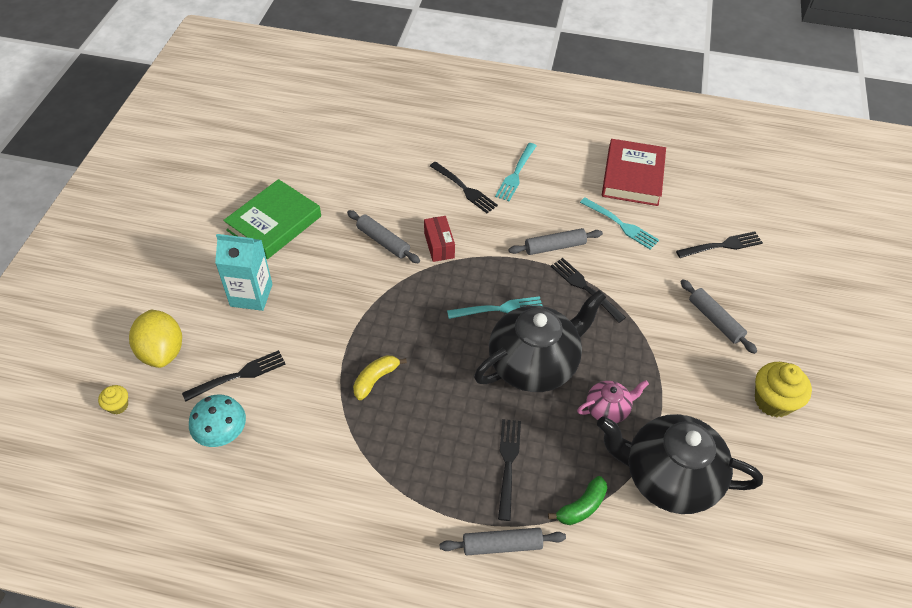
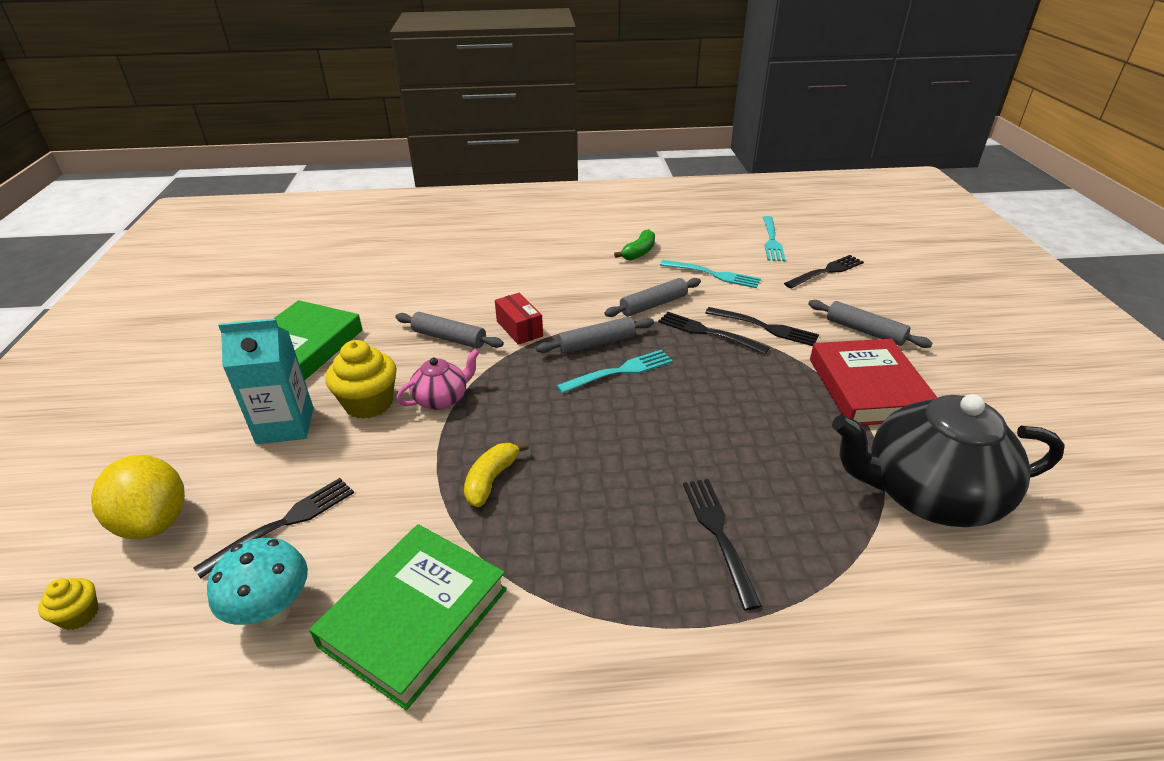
camera: 15 degrees left, 15 degrees down
black fork [430,161,498,213] -> black fork moved to [705,307,819,346]
grey rolling pin [440,528,566,555] -> grey rolling pin moved to [536,317,654,354]
black teapot [474,290,606,392] -> none
turquoise fork [495,143,537,201] -> turquoise fork moved to [763,216,786,261]
green banana [548,476,607,525] -> green banana moved to [614,229,655,260]
pink teapot [577,380,649,423] -> pink teapot moved to [396,349,480,410]
red book [602,139,666,206] -> red book moved to [810,339,938,425]
yellow cupcake [755,362,812,417] -> yellow cupcake moved to [325,340,397,419]
none -> green book [309,524,507,710]

